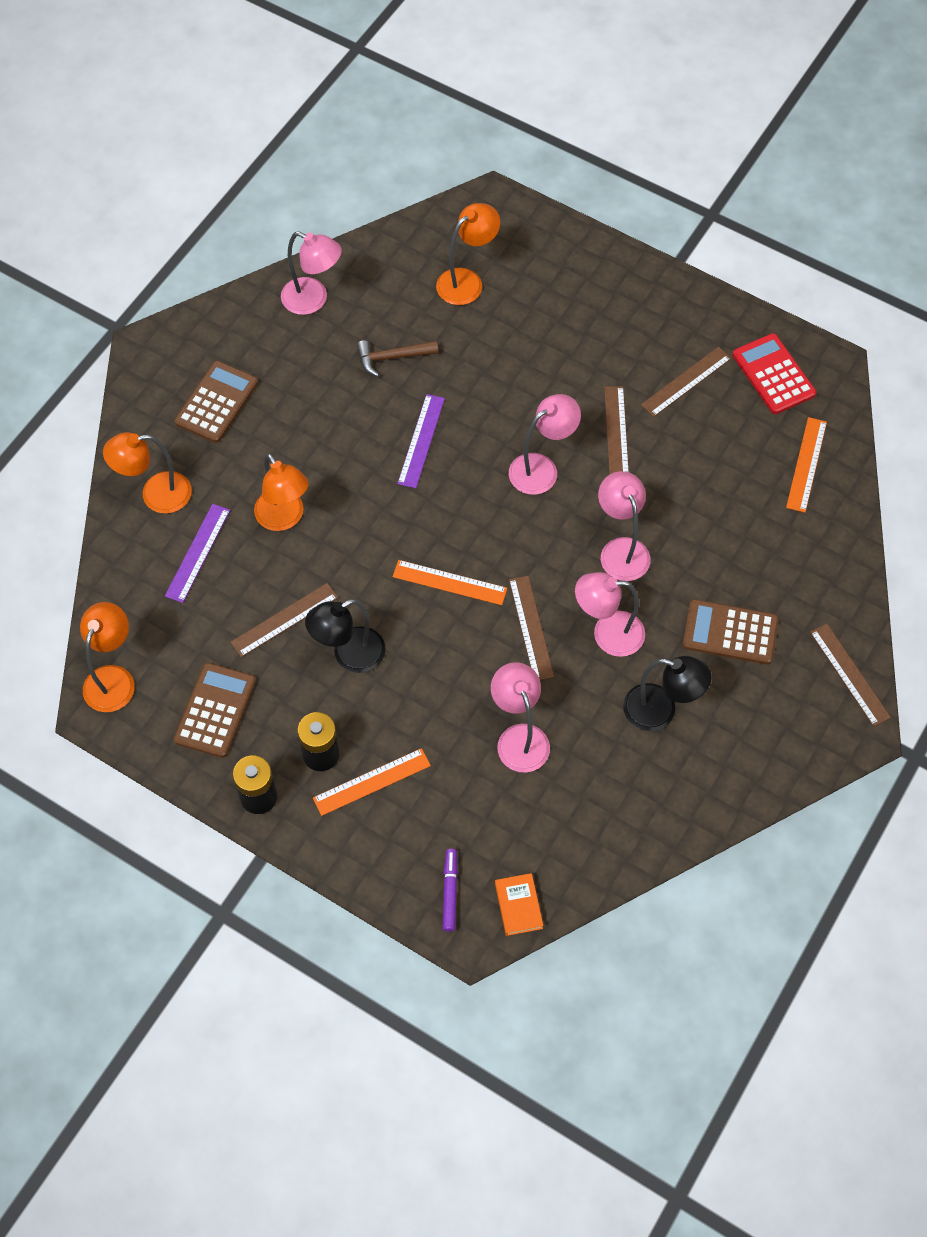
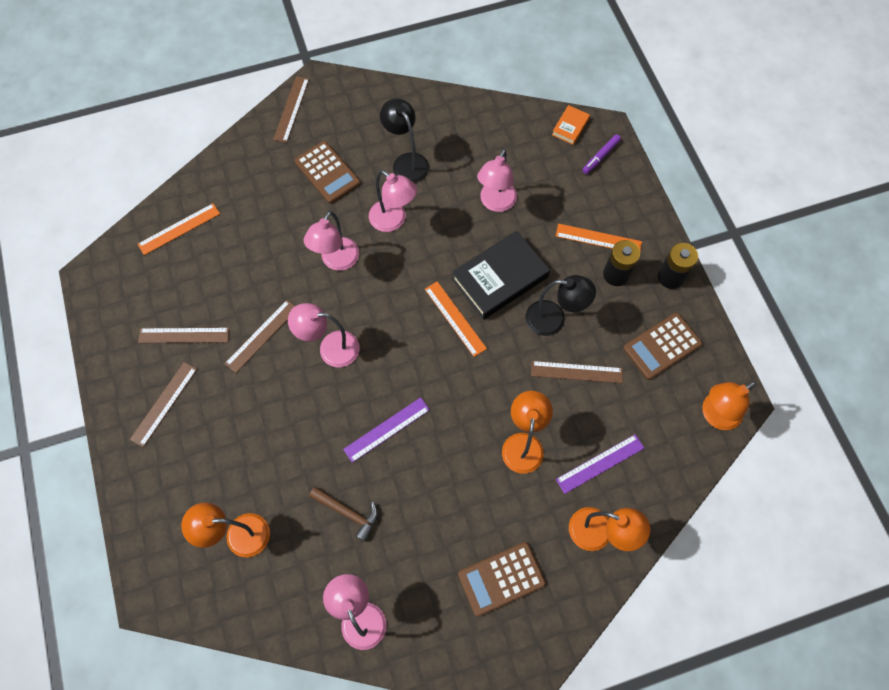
camera: 140 degrees left, 5 degrees up
brown ruler [509,576,554,680] -> brown ruler moved to [130,362,197,447]
red calculator [732,333,816,414] -> none
none -> black book [452,231,550,319]

